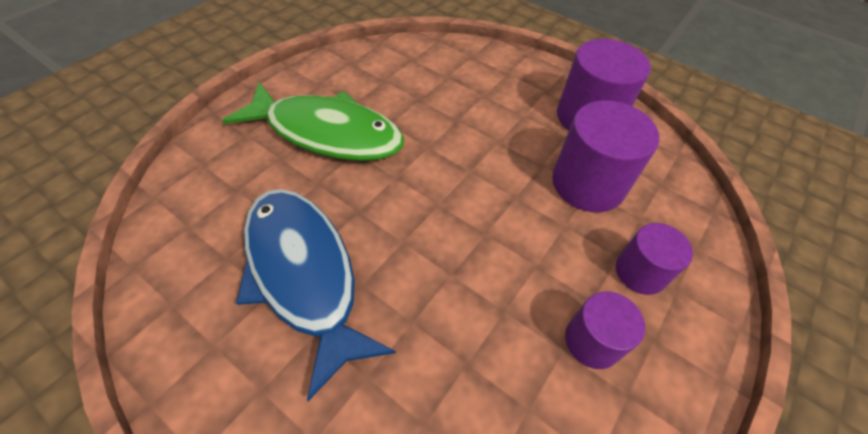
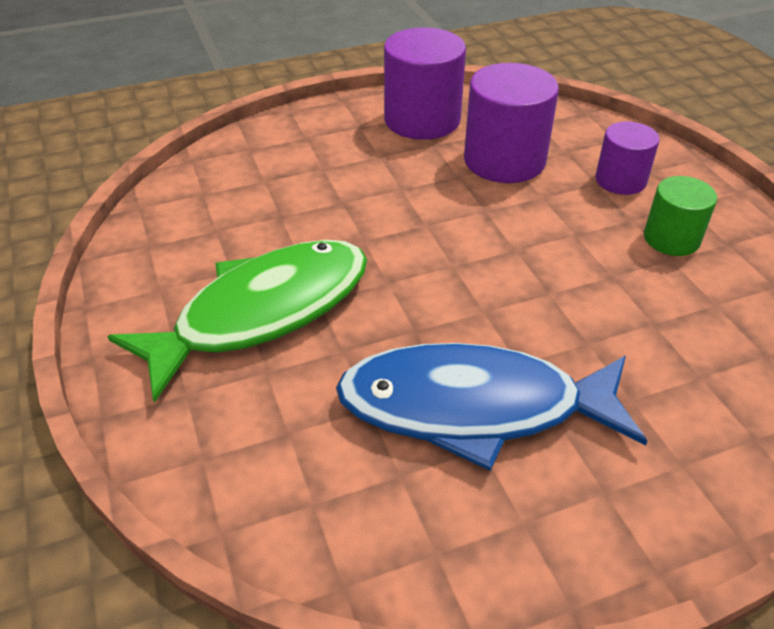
camera: 55 degrees left, 10 degrees down
purple cylinder [565,291,645,369] -> green cylinder [644,176,717,256]

